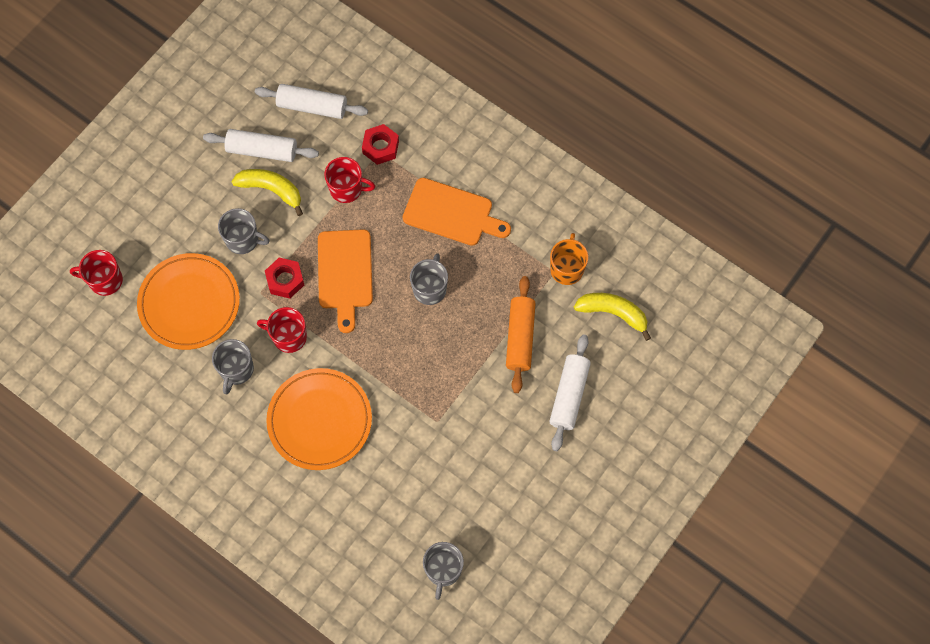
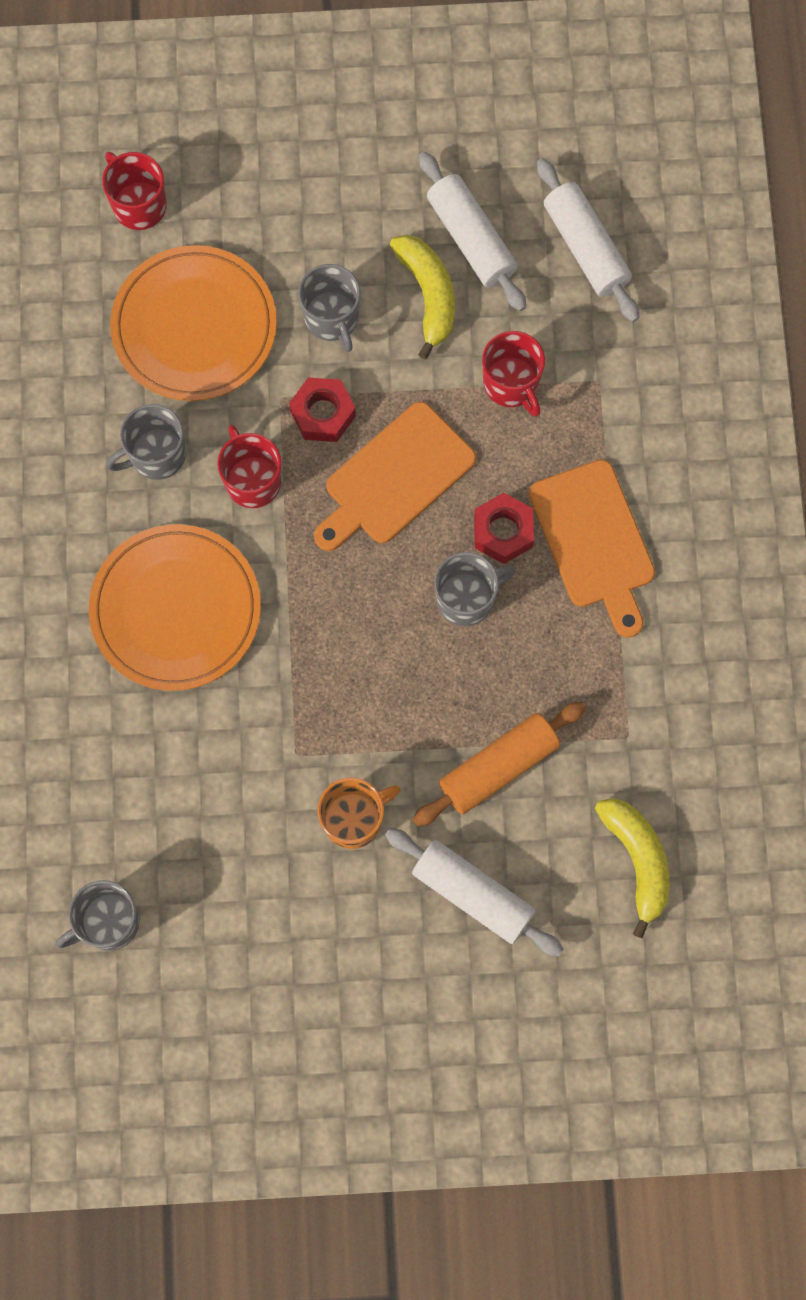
camera: 50 degrees right, 5 degrees up
red nut [362,124,399,165] -> red nut moved to [474,493,534,564]
orange mug [550,233,588,285] -> orange mug moved to [318,777,401,849]
white rolling pin [550,334,591,451] -> white rolling pin turned 60 degrees clockwise [385,828,564,957]

